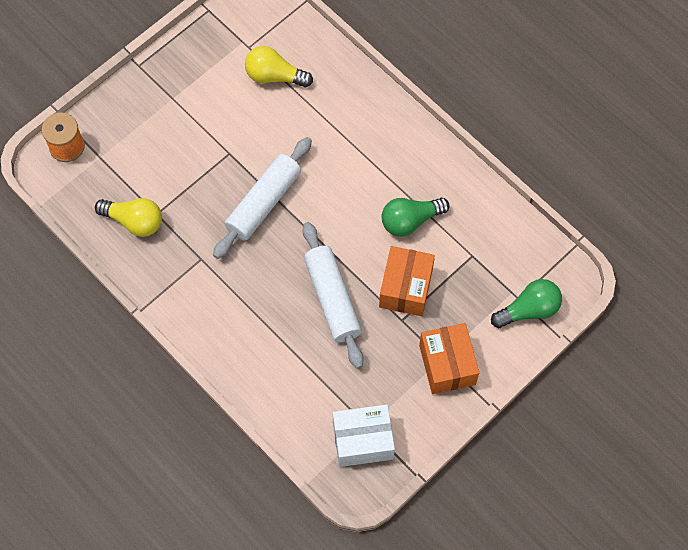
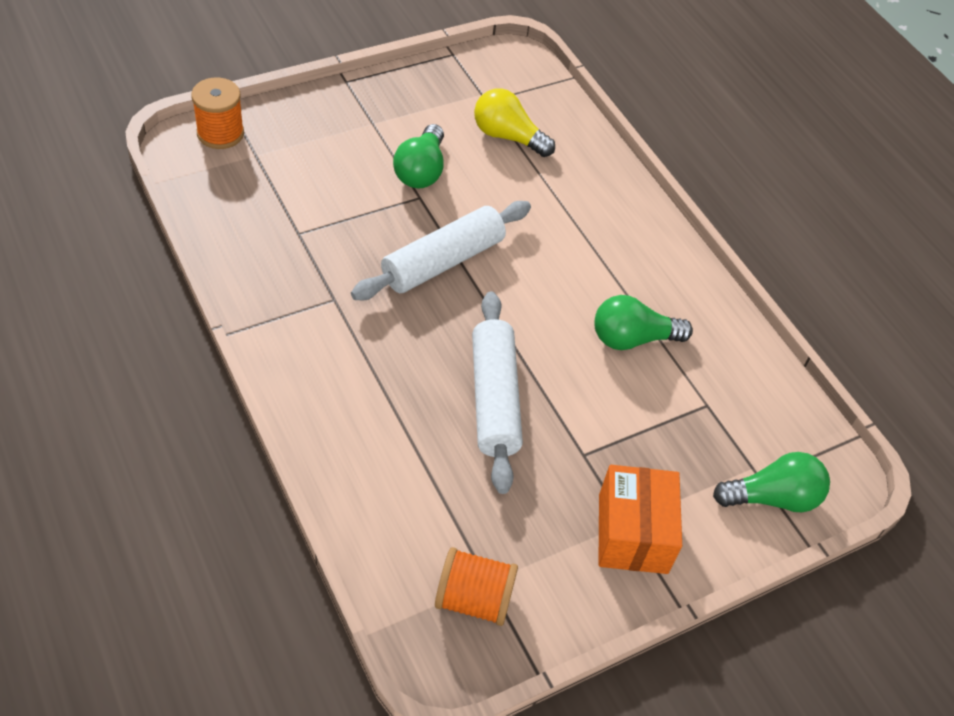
camera: 10 degrees right, 15 degrees down
yellow light bulb [95,198,162,237] -> none
white box [333,404,395,467] -> orange spool [435,547,518,626]
orange box [379,246,435,316] -> none
none -> green light bulb [393,124,444,188]

